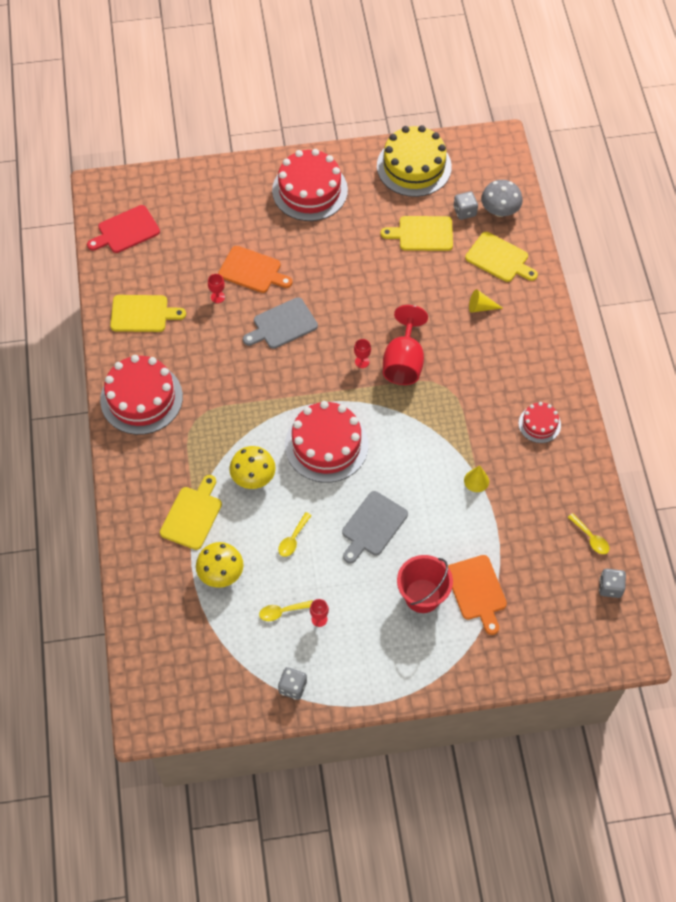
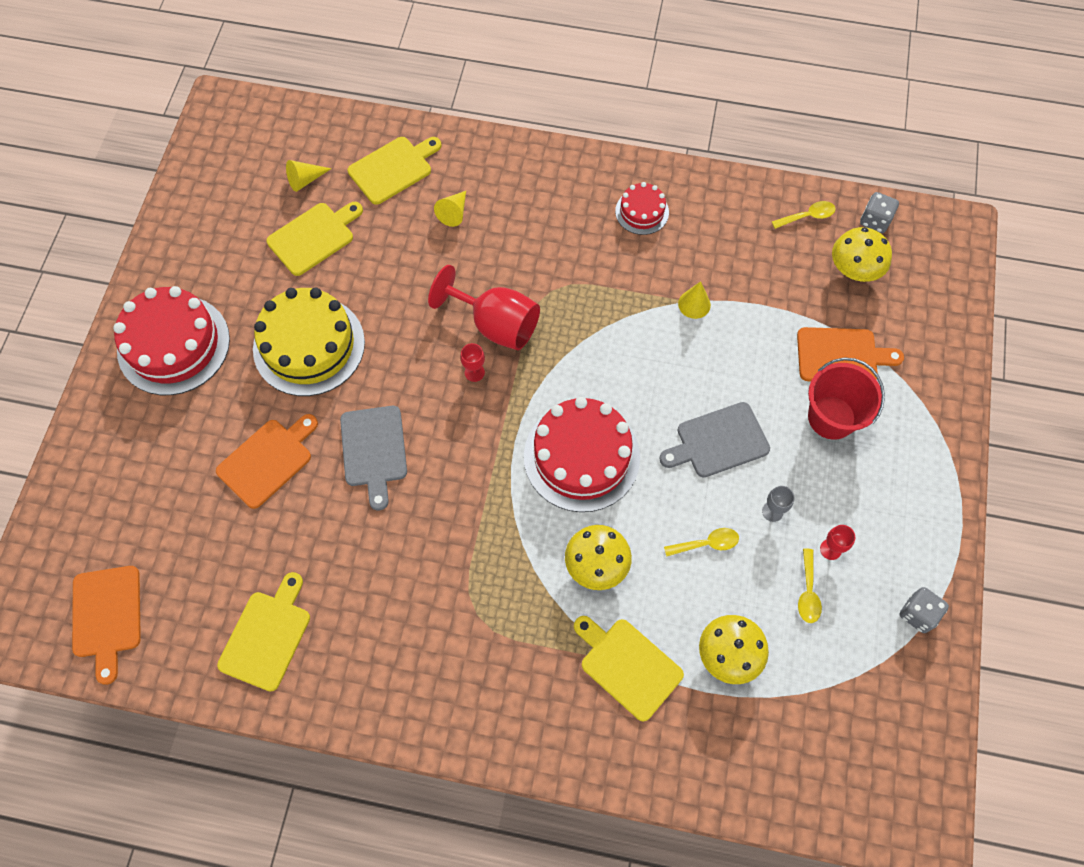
camera: 70 degrees left, 5 degrees up
red cutting board [87,205,160,253] -> orange cutting board [72,566,141,685]
red cake [100,355,183,435] -> none
red goblet [208,274,225,303] -> none
yellow spoon [278,512,312,557] -> yellow spoon turned 60 degrees counterclockwise [664,528,739,557]
grey cutting board [342,491,408,563] -> grey cutting board turned 105 degrees clockwise [659,402,770,478]
yellow cake [377,125,452,197] -> yellow cake moved to [253,288,365,396]
yellow cutting board [381,216,453,251] -> yellow cutting board turned 150 degrees counterclockwise [266,202,363,276]
grey dice [453,191,478,220] -> yellow cone [286,160,332,192]
grey mushroom [481,180,523,217] -> none
none -> grey goblet [762,486,794,522]
none -> yellow mushroom [832,227,892,282]

